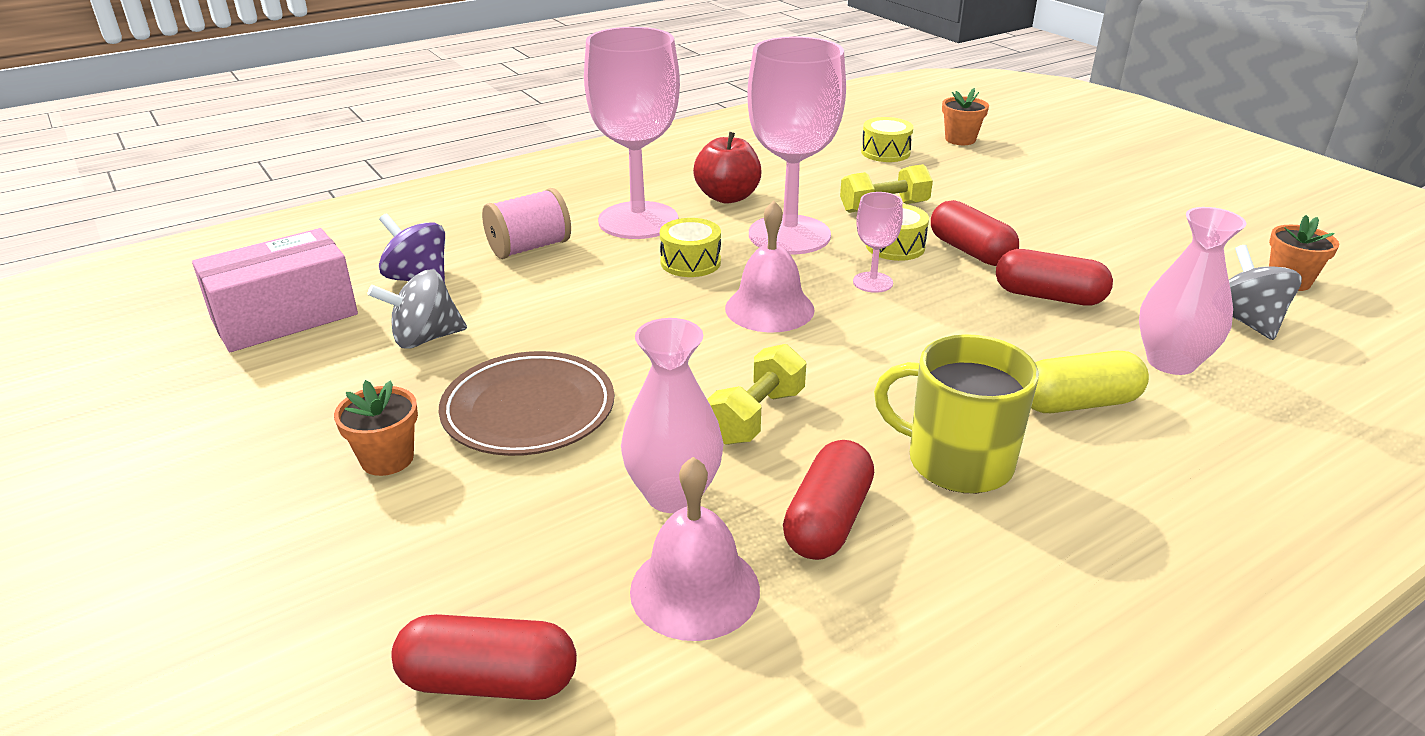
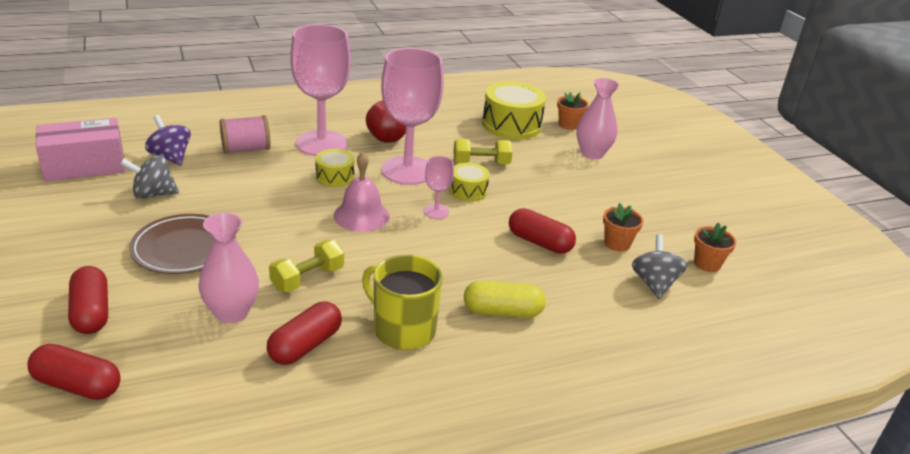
camera: 10 degrees right, 0 degrees up
orange flower pot [334,380,418,476] -> orange flower pot moved to [603,203,644,252]
pink bell [630,457,760,641] -> none
yellow drum [861,117,914,162] -> yellow drum [482,82,546,140], size x1.80
red capsule [931,200,1019,266] -> red capsule moved to [68,266,108,334]
pink vase [1139,207,1247,375] -> pink vase moved to [576,78,620,159]

